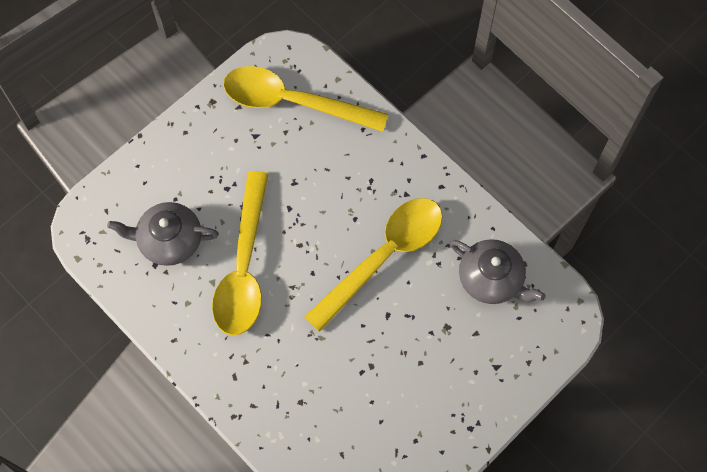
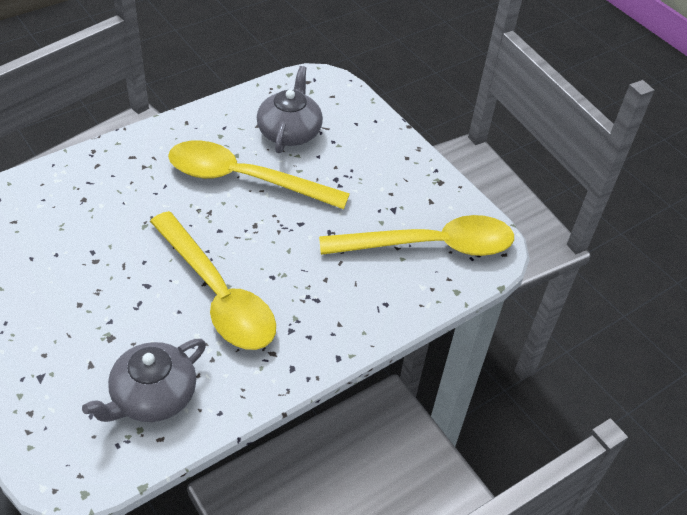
camera: 95 degrees right, 20 degrees down
yellow spoon [223,66,388,132] -> yellow spoon turned 60 degrees clockwise [319,215,514,256]

